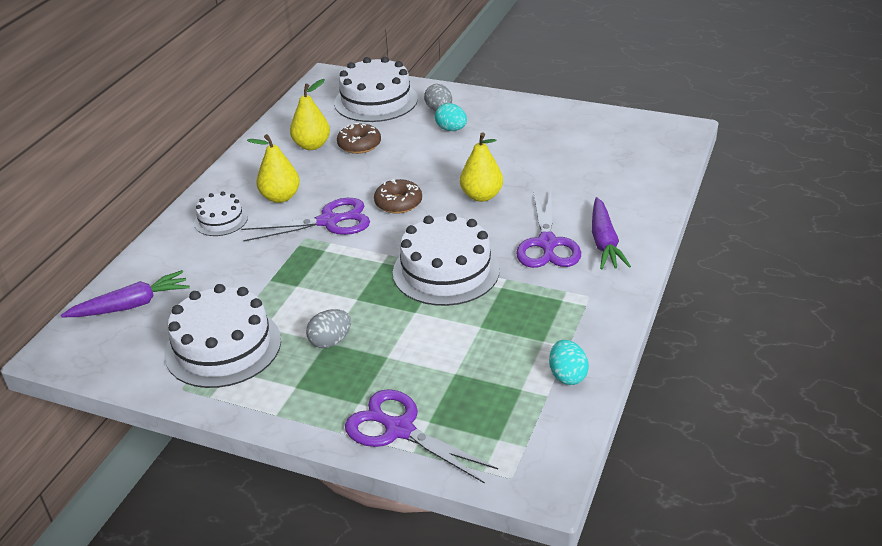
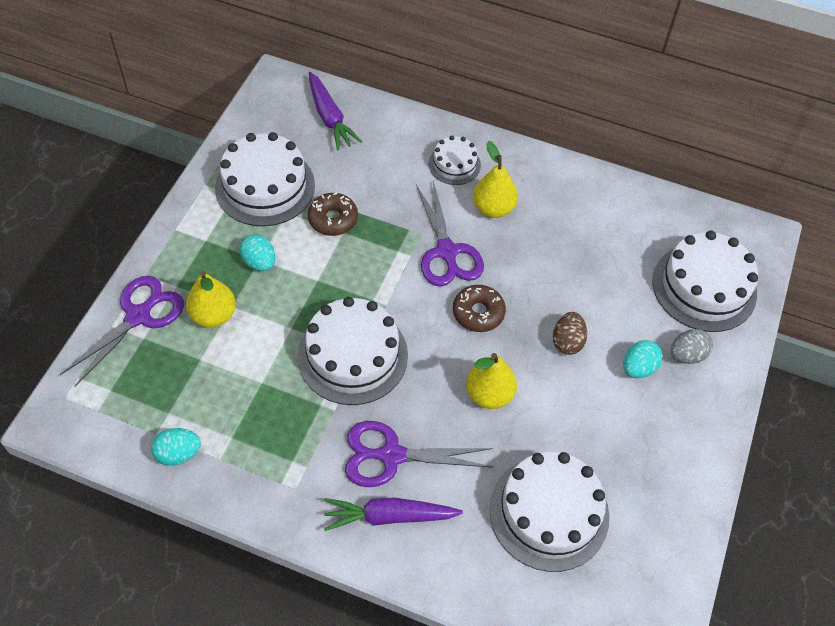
camera: 85 degrees right, 20 degrees up
yellow pear [290,79,330,150] -> yellow pear moved to [186,271,236,328]
grey egg [306,309,351,348] -> turquoise egg [240,234,275,271]
brown donut [337,123,381,154] -> brown donut moved to [308,192,358,236]
none -> white cake [490,452,609,572]
none -> brown egg [553,312,587,355]

